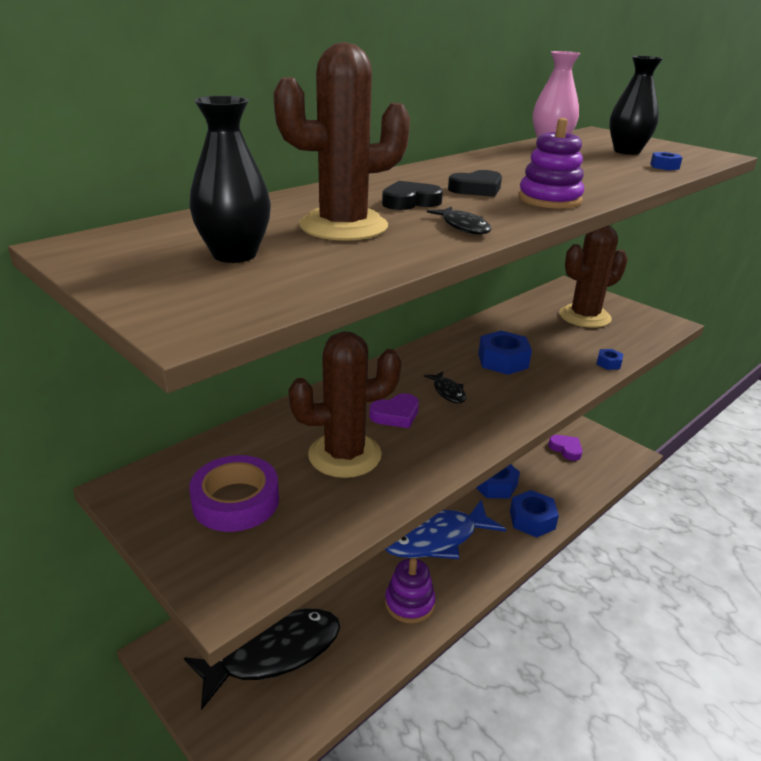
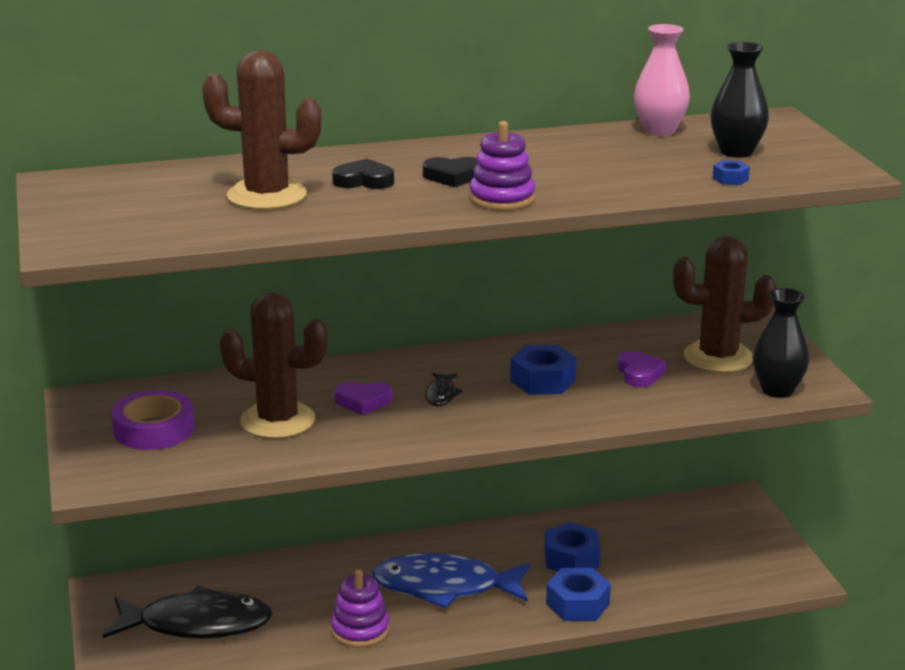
camera: 30 degrees right, 5 degrees down
black vase [189,96,271,263] -> black vase moved to [753,288,809,398]
black fish [427,206,491,235] -> none
purple heart [548,435,583,461] -> purple heart moved to [618,351,666,387]
blue nut [596,349,623,370] -> none

